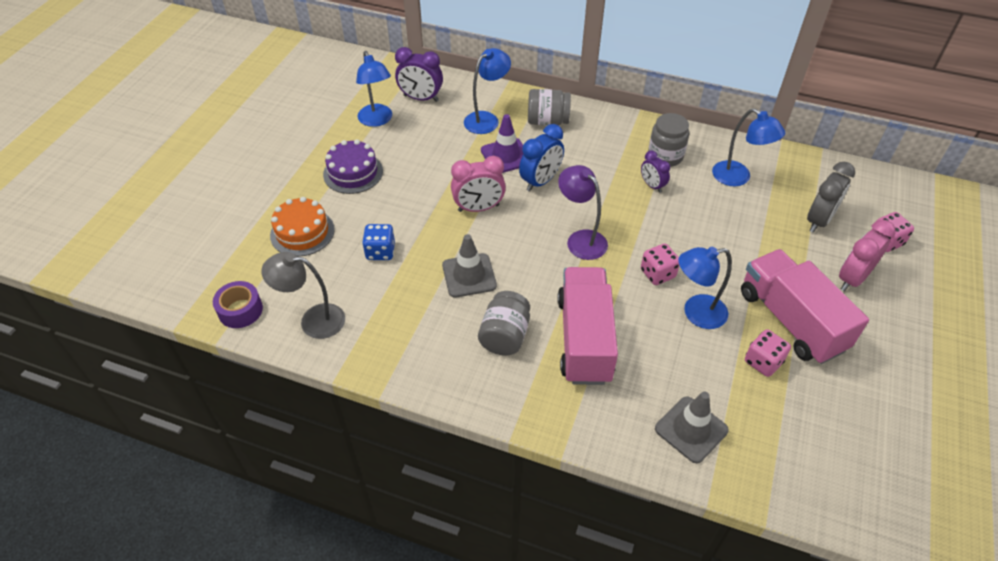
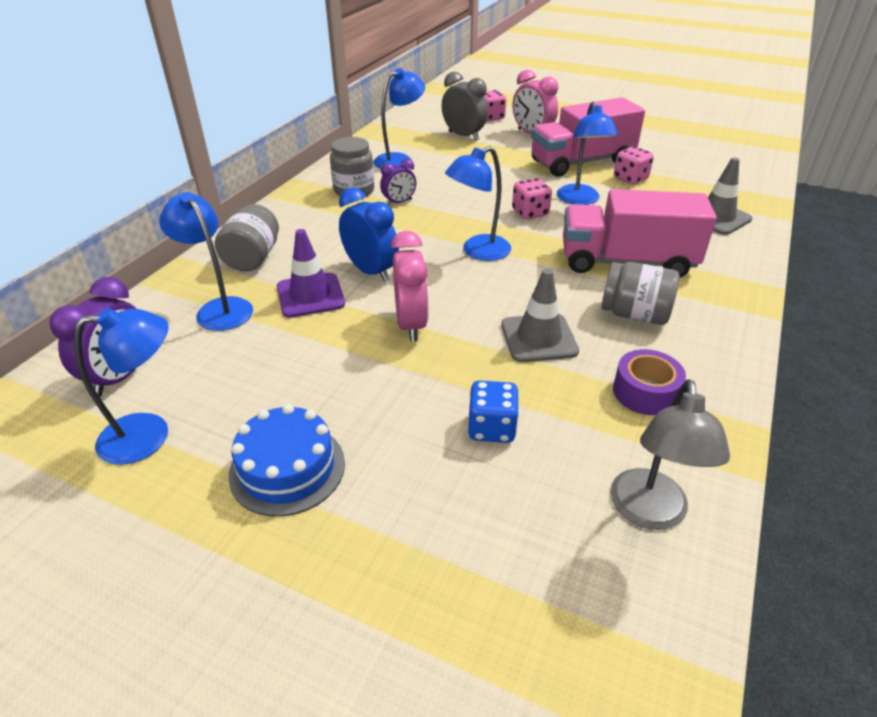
camera: 85 degrees left, 10 degrees down
purple tape [213,281,263,328] -> purple tape moved to [613,349,686,415]
orange cake [270,197,335,257] -> none
purple cake [323,139,383,194] -> blue cake [229,404,345,516]
purple lamp [558,165,608,260] -> blue lamp [445,146,511,261]

